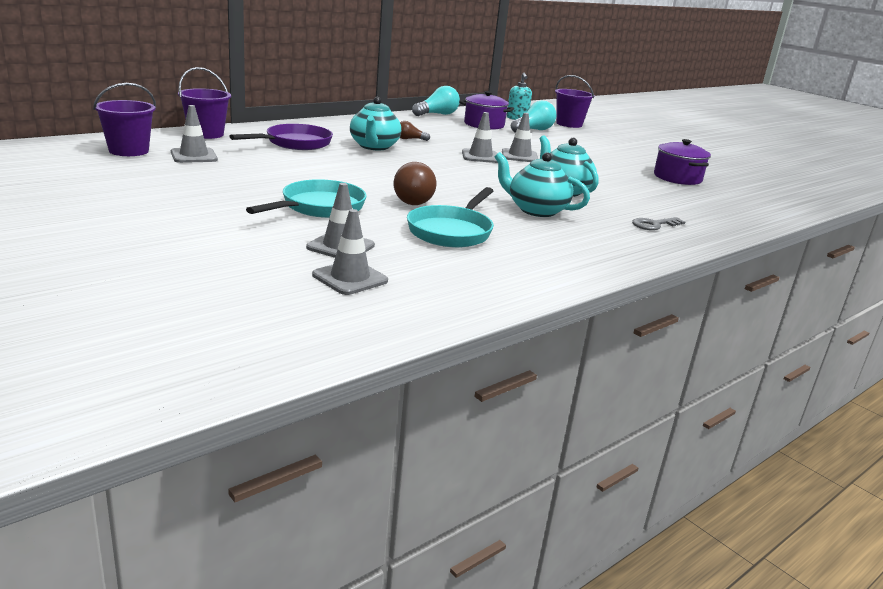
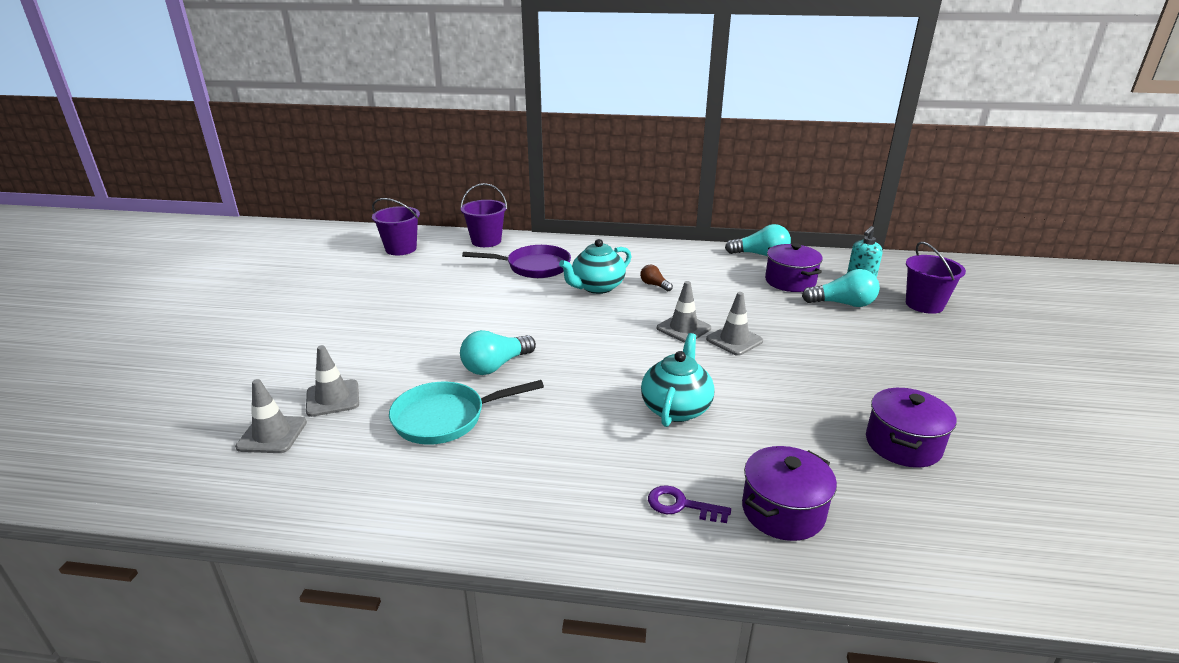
camera: 50 degrees right, 5 degrees up
grey traffic cone [171,105,218,163] -> none
turquoise pan [246,179,367,218] -> none
brown light bulb [394,162,436,205] -> turquoise light bulb [460,330,536,375]
turquoise teapot [495,152,590,217] -> none
grey key [632,217,685,230] -> purple key [648,485,731,523]
none -> purple pot [742,446,837,541]

